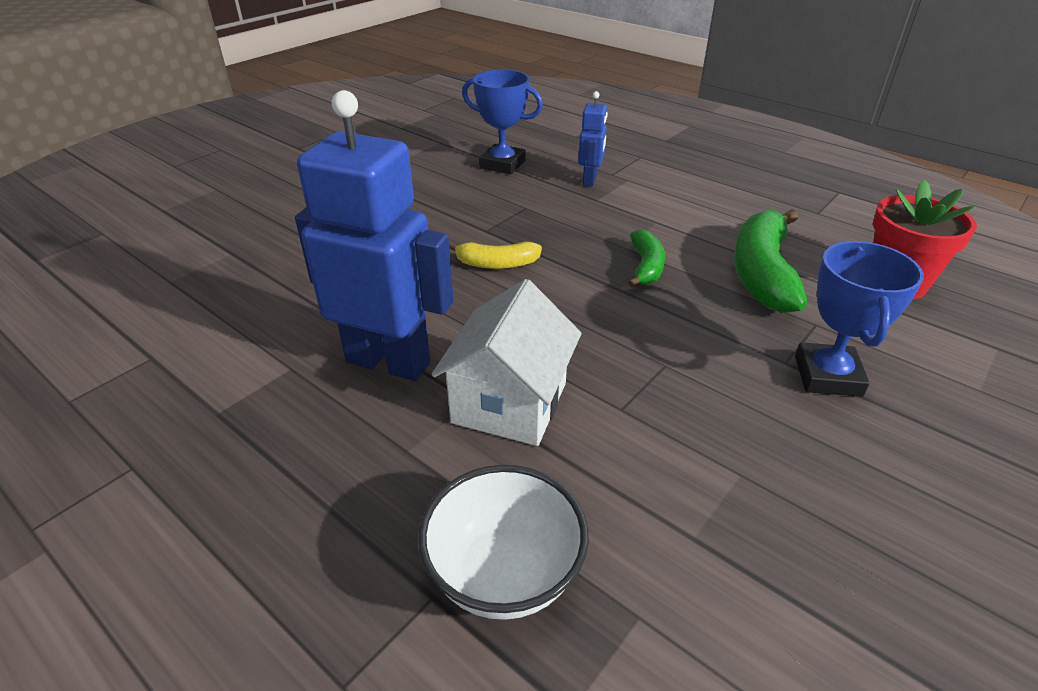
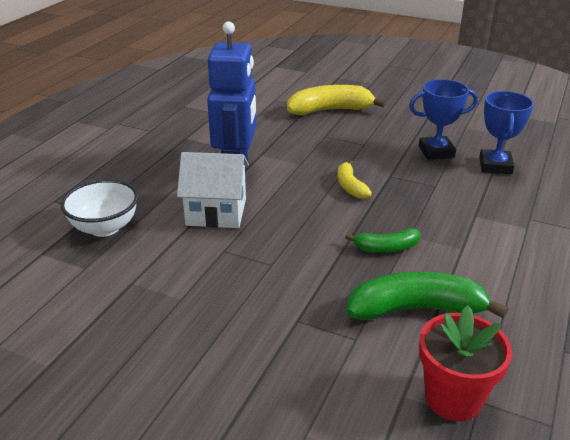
camera: 75 degrees right, 5 degrees down
blue robot [578,91,608,187] -> none
blue trophy [795,241,924,397] -> blue trophy moved to [409,79,478,160]
none -> yellow banana [287,85,386,115]

